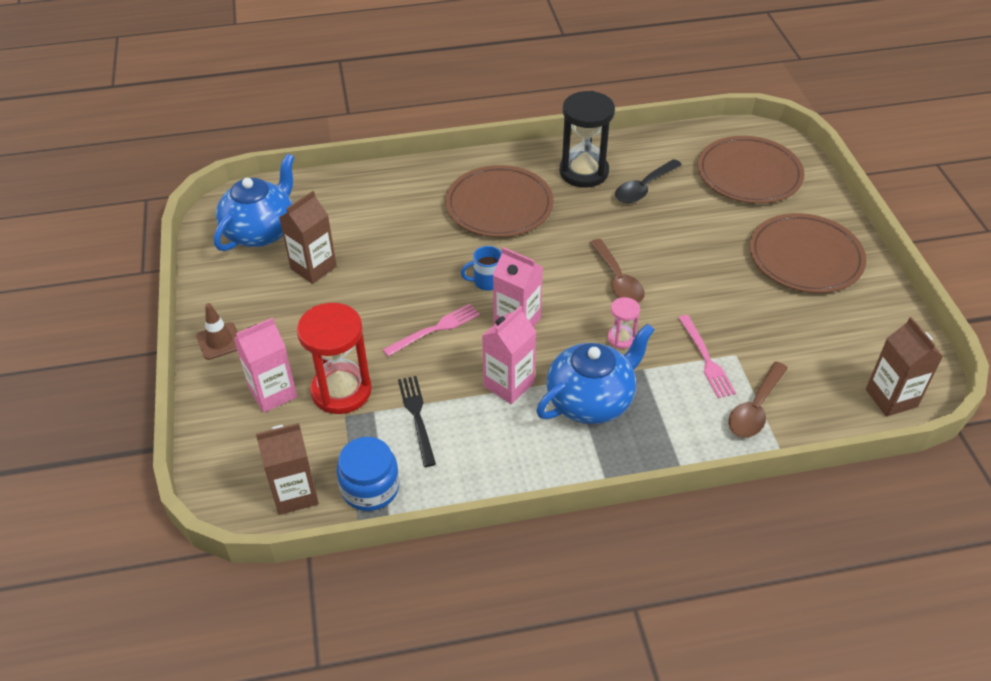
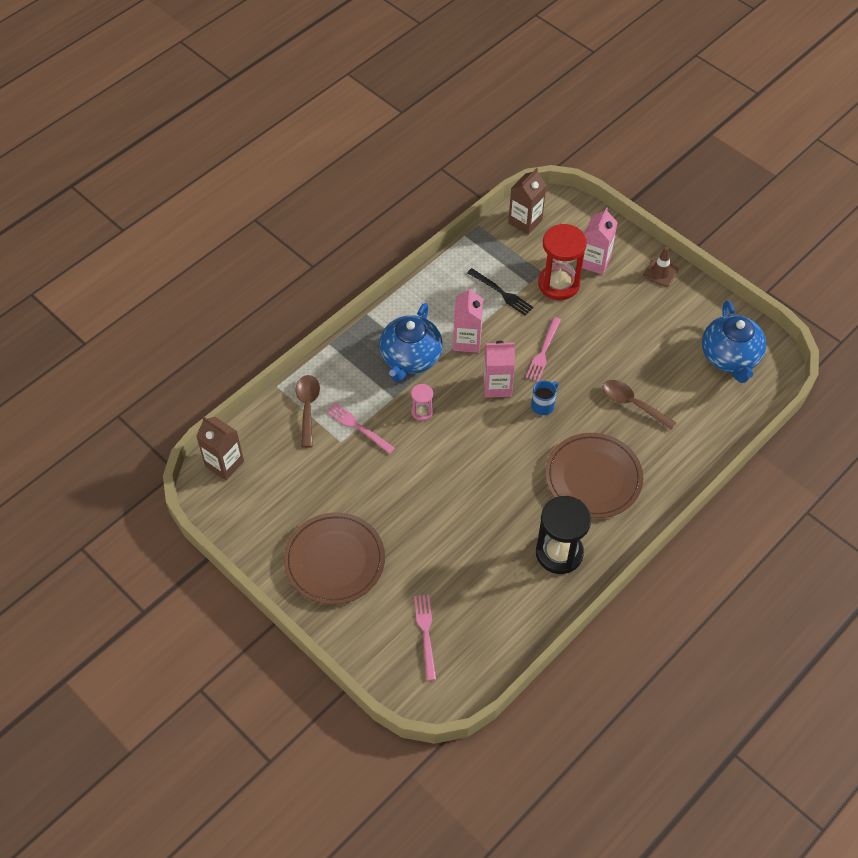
camera: 145 degrees right, 10 degrees up
brown carton [279,191,337,284] -> none
blue jar [337,437,400,511] -> none
brown spoon [590,239,645,303] -> brown spoon moved to [603,380,676,430]
black spoon [615,159,682,203] -> none
brown plate [698,136,805,204] -> pink fork [414,595,436,681]

